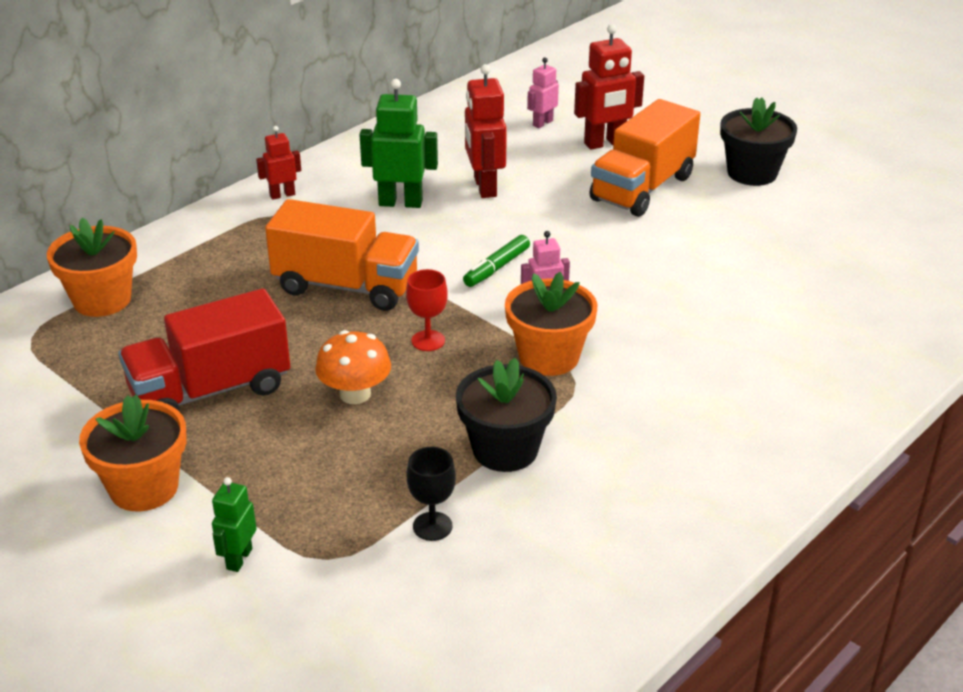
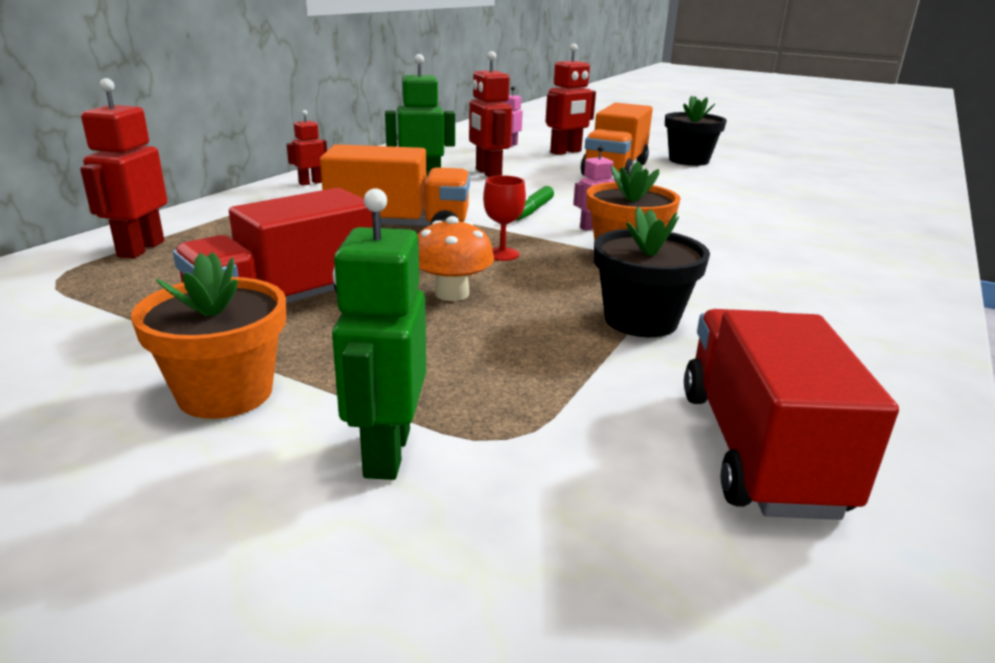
camera: 15 degrees left, 10 degrees down
orange flower pot [47,218,137,317] -> red robot [80,78,168,259]
green robot [212,477,257,572] -> green robot [332,188,426,480], size x1.73
black goblet [407,447,456,541] -> none
none -> red truck [684,309,899,520]

